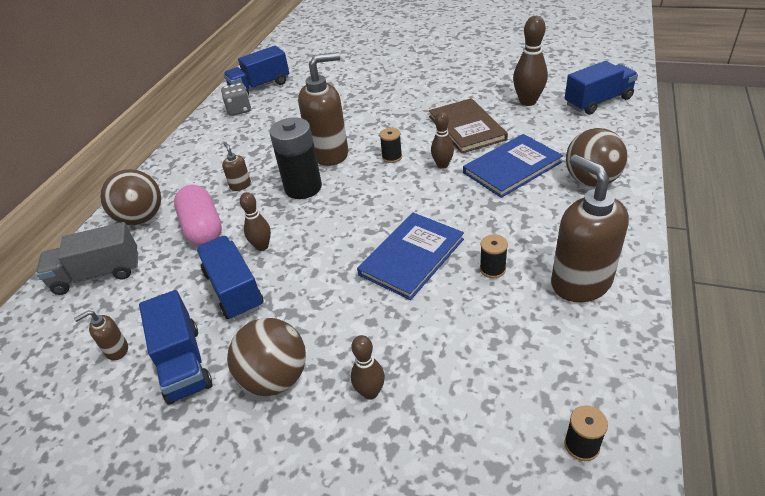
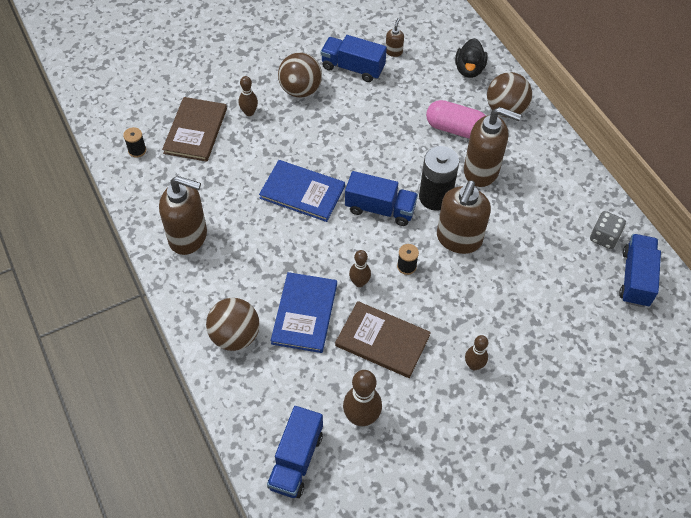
camera: 130 degrees right, 15 degrees up
grey truck [36,222,138,295] -> black duck [455,38,488,78]
blue truck [196,236,264,320] -> blue truck moved to [345,171,418,226]
brown soap dispenser [222,142,251,191] -> brown soap dispenser [464,107,521,187], size x2.29
brown bowling pin [240,192,271,251] -> brown bowling pin moved to [465,335,488,370]
blue book [357,212,464,300] -> blue book turned 60 degrees counterclockwise [259,160,345,222]
black spool [480,234,508,278] -> none
none -> brown book [162,97,227,162]

